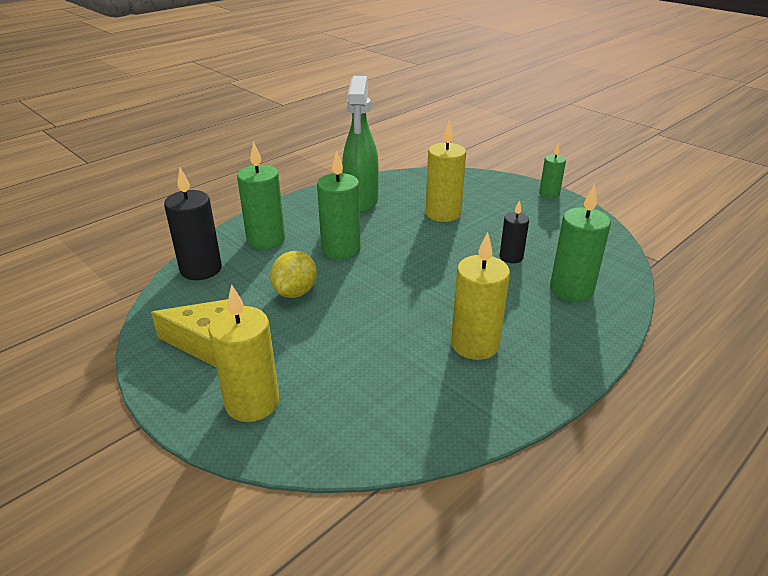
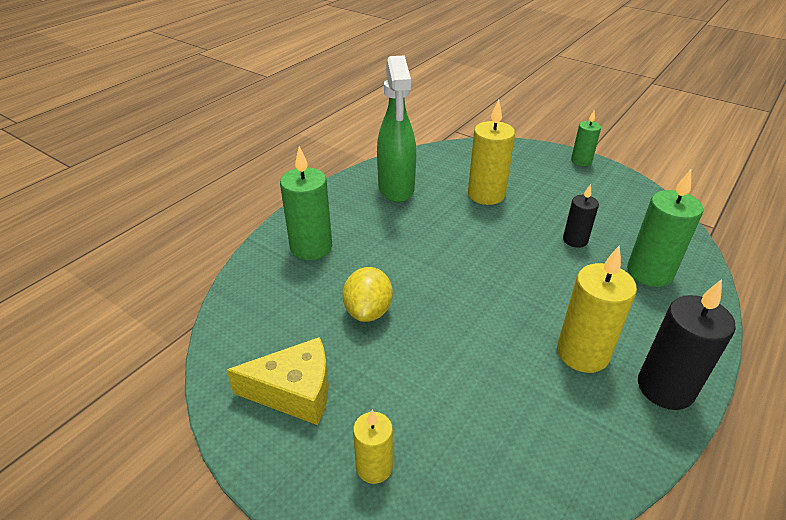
camera: 10 degrees left, 5 degrees up
black candle [164,168,222,280] -> black candle moved to [638,279,736,410]
yellow candle [208,284,279,422] -> yellow candle [353,410,393,484], size x0.59
green candle [317,150,361,260] -> none

